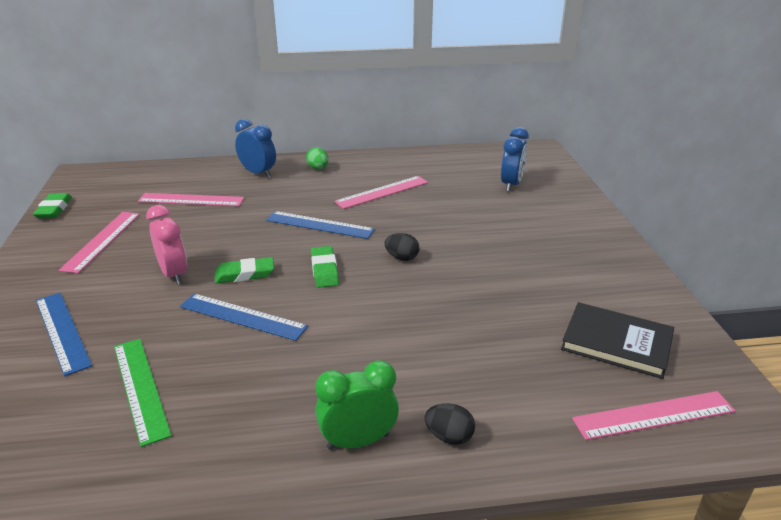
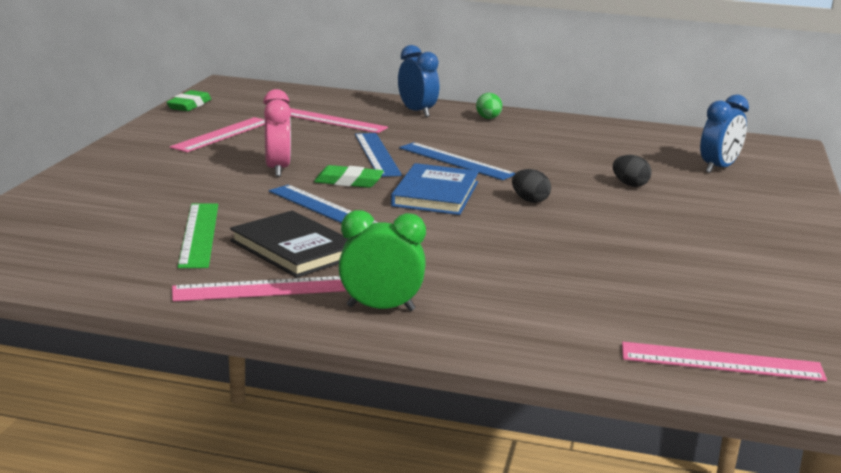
camera: 20 degrees right, 10 degrees down
blue ruler [36,293,92,376] -> blue ruler moved to [355,133,402,177]
green eraser [311,246,339,288] -> blue book [391,163,479,215]
pink ruler [334,176,428,209] -> pink ruler moved to [172,276,346,301]
black egg [424,403,475,445] -> black egg moved to [613,155,652,187]
black book [561,302,674,379] -> black book moved to [230,211,348,278]

